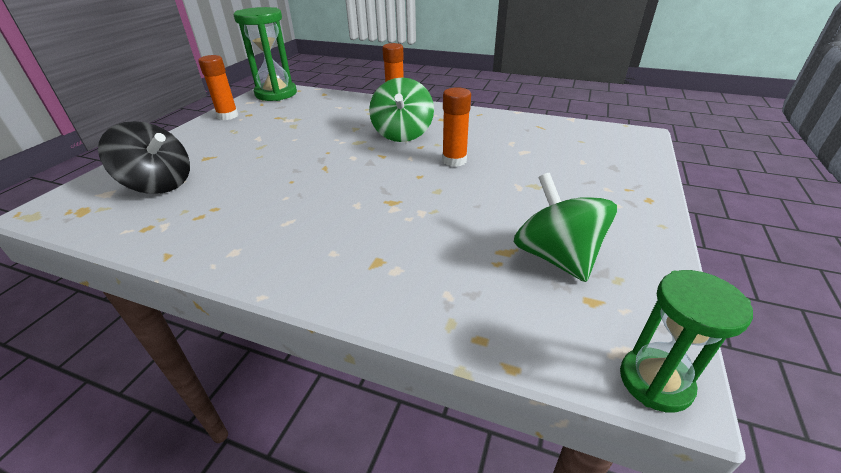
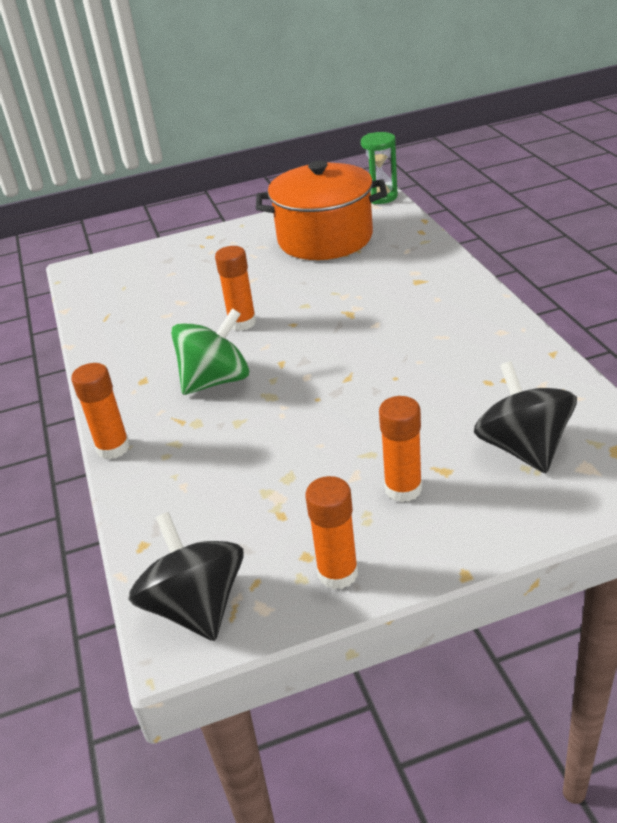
camera: 125 degrees left, 0 degrees up
green hourglass [234,7,297,101] -> black spinning top [128,512,244,641]
green spinning top [514,173,617,282] -> orange pot [256,161,387,260]
none -> orange glue stick [379,396,422,502]

